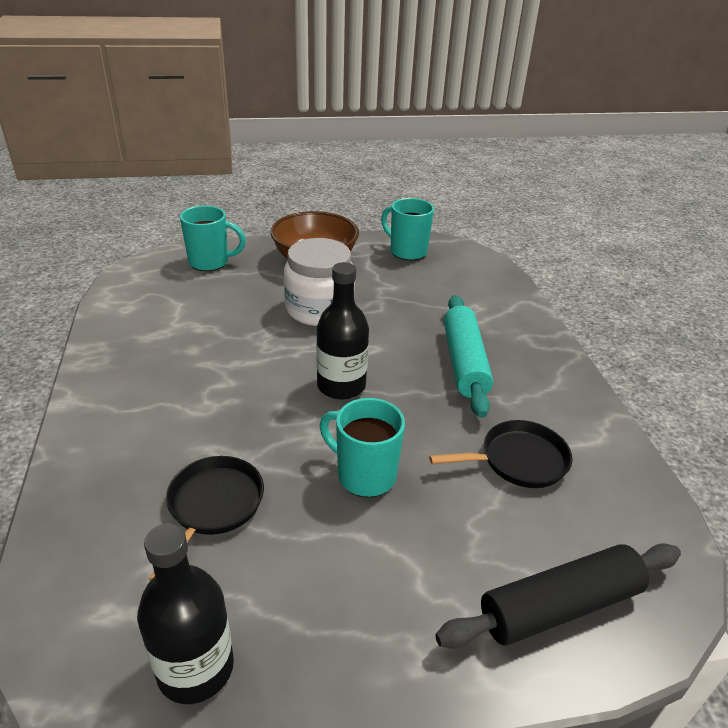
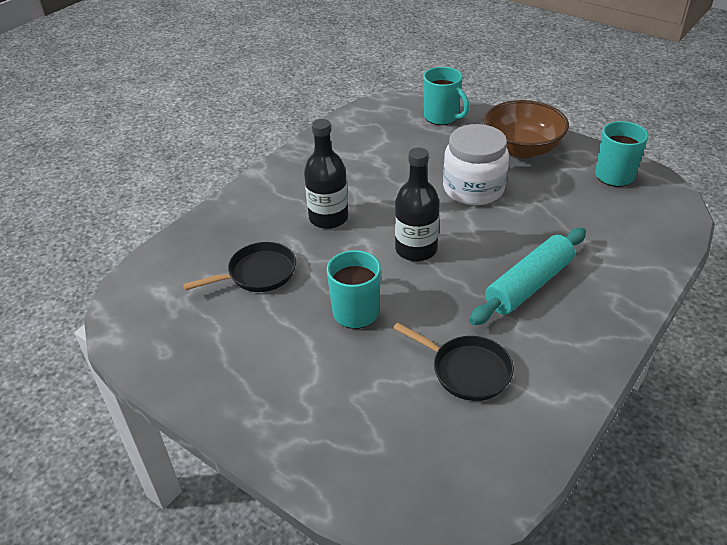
camera: 50 degrees right, 5 degrees up
black bottle [137,523,234,704] -> black bottle moved to [304,119,348,229]
black rolling pin [435,543,681,649] -> none

